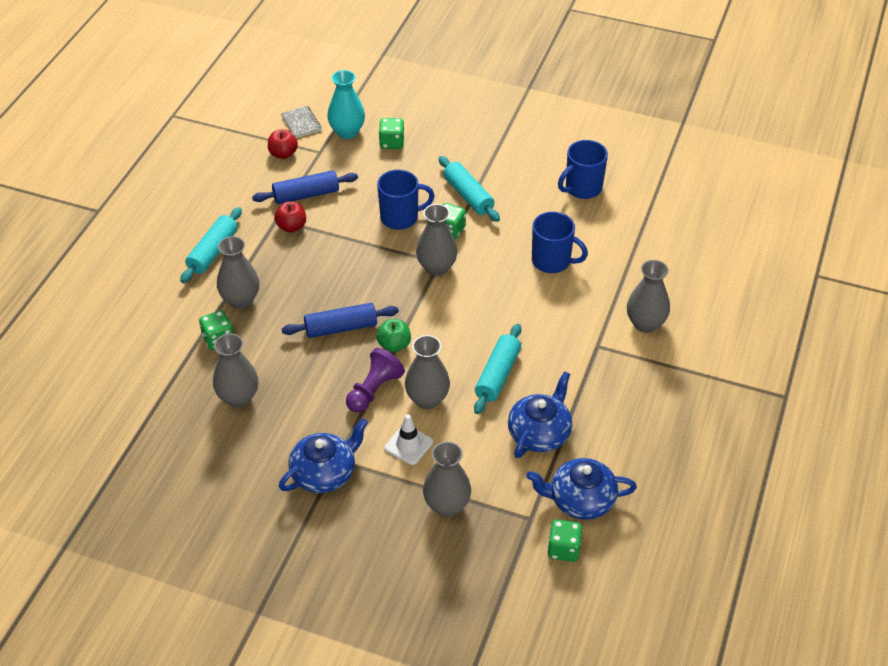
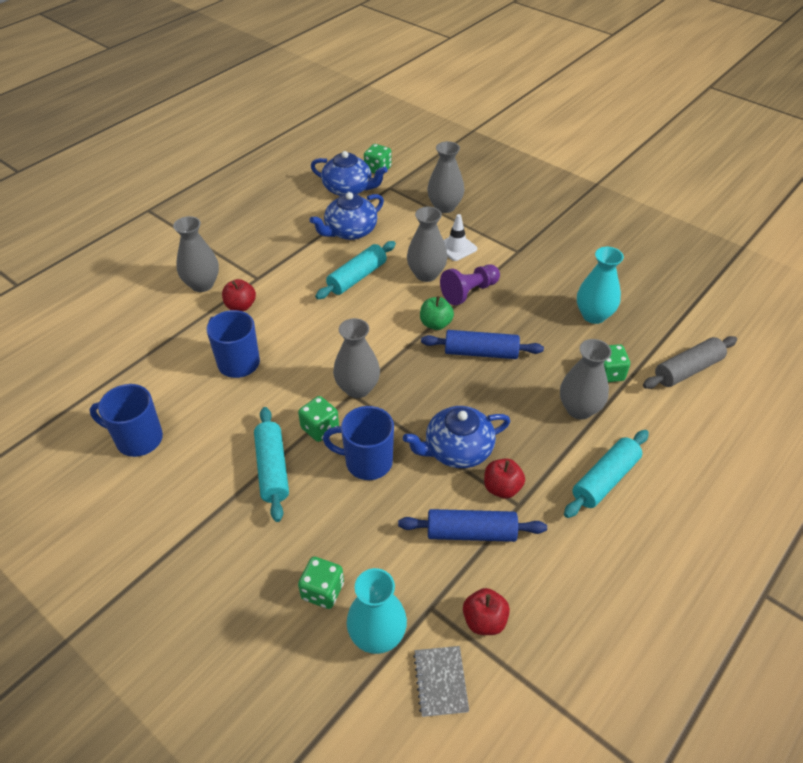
camera: 160 degrees left, 0 degrees up
grey vase [213,334,258,408] -> turquoise vase [577,247,624,324]
blue teapot [279,418,368,493] -> blue teapot moved to [403,406,510,468]
blue mug [558,140,608,199] -> blue mug turned 150 degrees counterclockwise [89,384,163,457]
none -> red apple [222,279,256,311]
none -> grey rolling pin [643,336,737,389]

